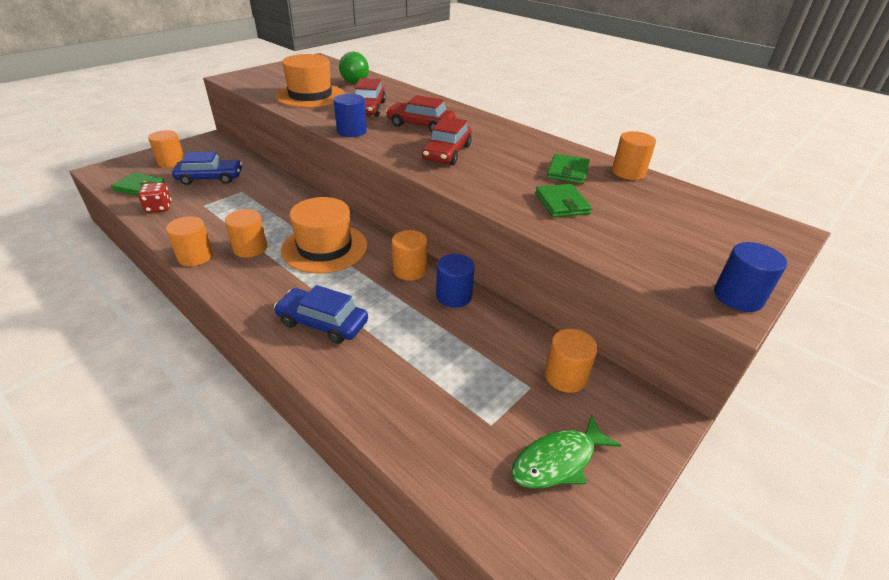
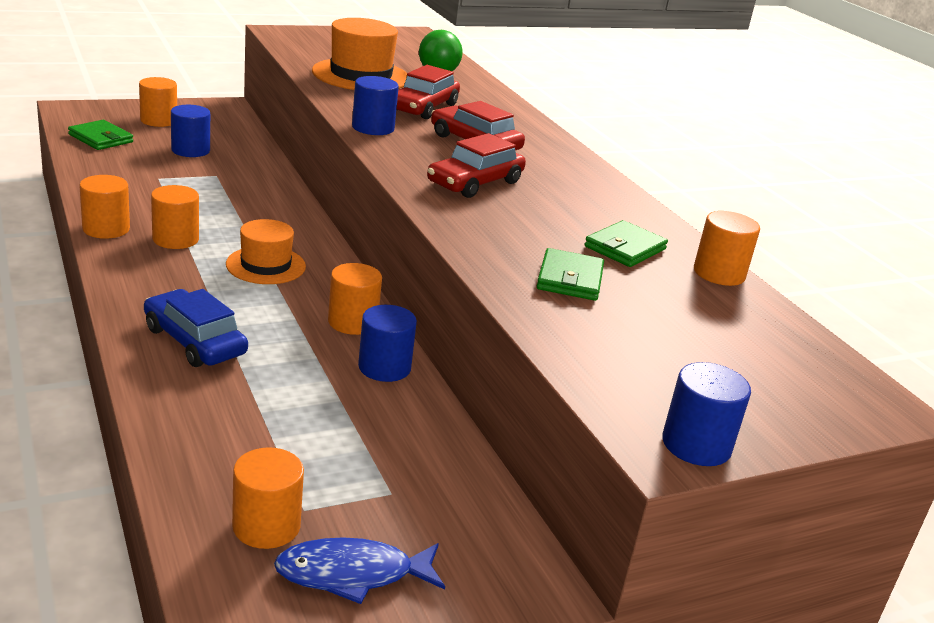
camera: 20 degrees right, 10 degrees down
red dice [138,183,171,213] -> none
blue car [172,152,242,185] -> blue cylinder [171,105,210,157]
orange hat [281,197,368,274] -> orange hat [226,219,306,284], size x0.65
green fish [511,414,621,489] -> blue fish [274,537,445,604]
orange cylinder [545,329,598,393] -> orange cylinder moved to [232,447,304,549]

